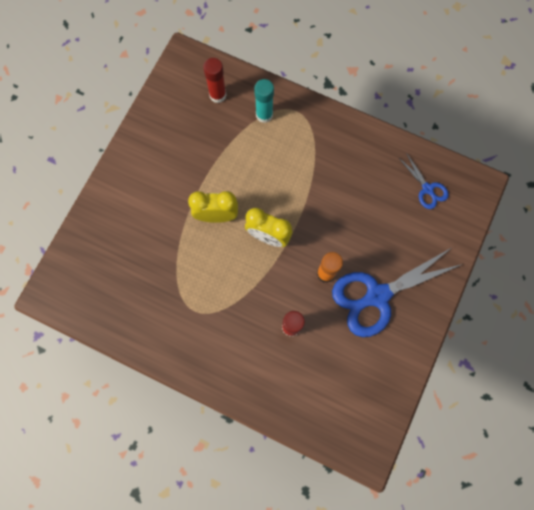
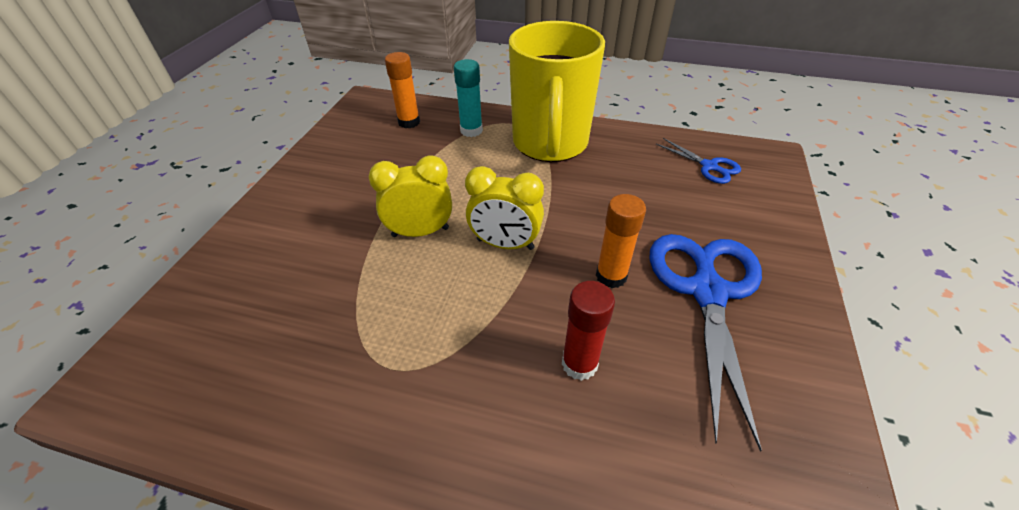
camera: 10 degrees left, 30 degrees down
red glue stick [203,58,227,103] -> orange glue stick [385,52,420,128]
blue scissors [332,248,462,337] -> blue scissors turned 135 degrees clockwise [649,234,762,452]
none -> yellow mug [509,21,605,162]

